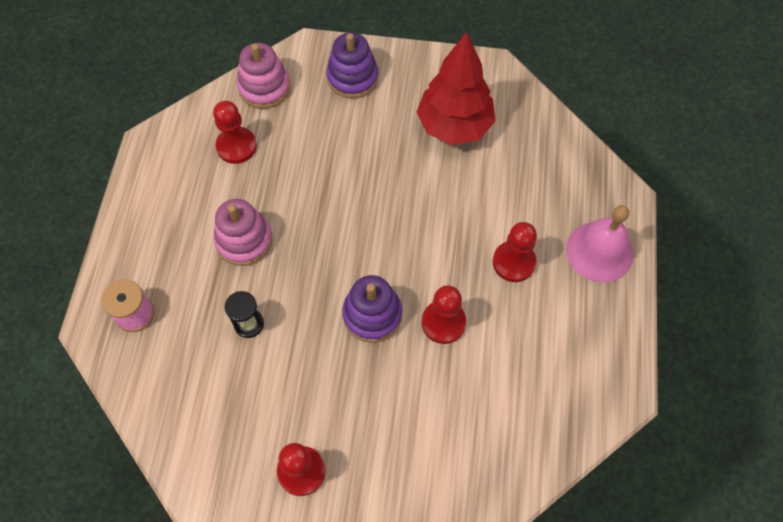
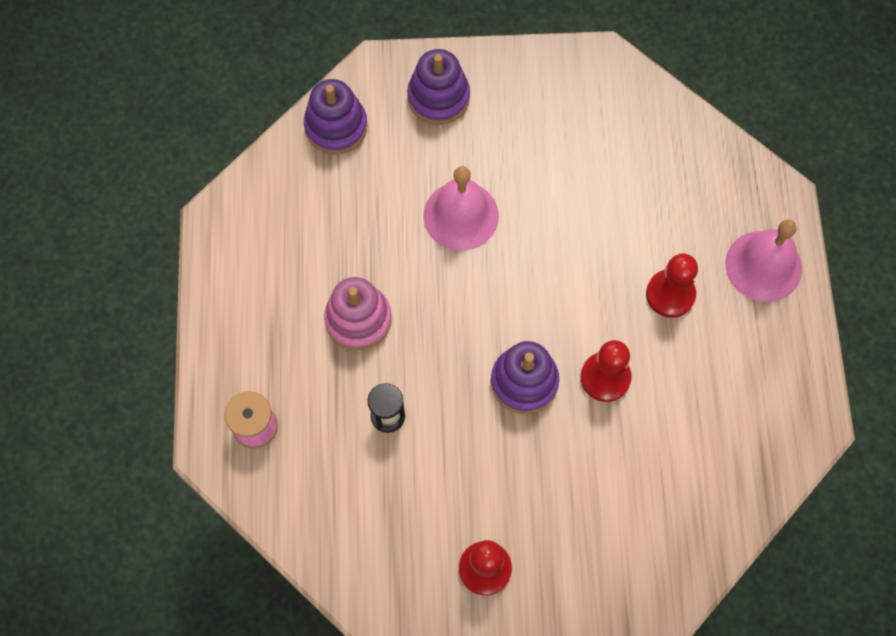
camera: 10 degrees left, 5 degrees up
red pawn [213,101,257,164] -> none
pink stacking toy [237,43,290,109] -> purple stacking toy [304,79,368,155]
red tree [416,32,495,145] -> none
none -> pink bell [423,166,499,251]

